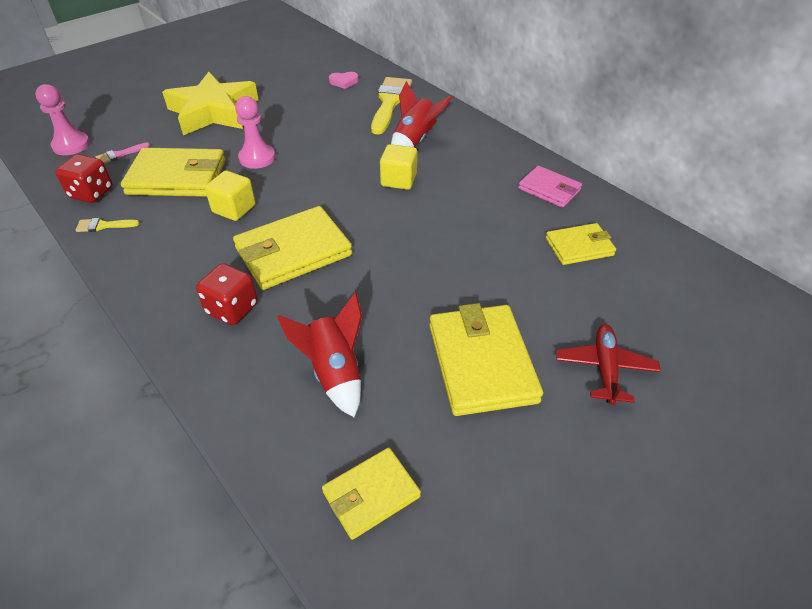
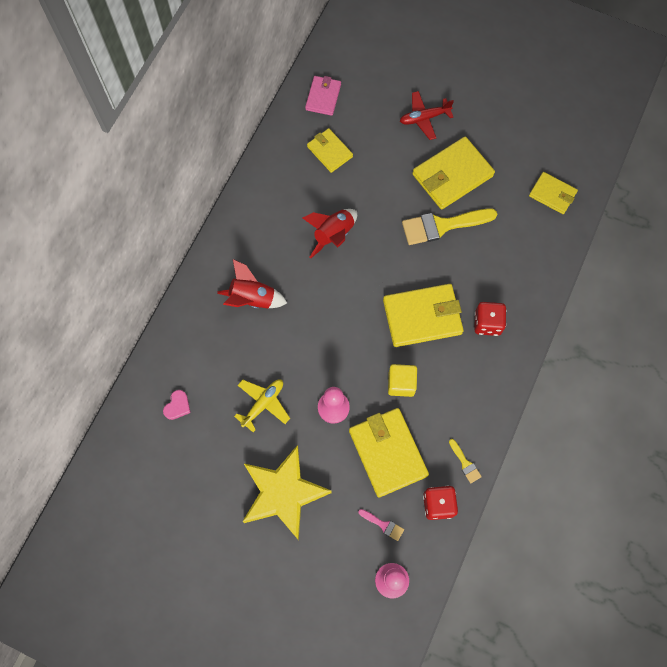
camera: 115 degrees left, 25 degrees up
yellow wallet [233,206,352,290] -> yellow wallet turned 45 degrees counterclockwise [383,284,464,347]
red rocket [277,293,362,417] -> red rocket moved to [302,209,357,258]
pink heart [329,72,359,89] -> pink heart turned 60 degrees clockwise [163,390,191,420]
yellow brush [371,77,412,135] -> yellow brush moved to [402,209,497,245]
yellow cube [380,144,417,190] -> none
pink wallet [518,166,582,208] -> pink wallet moved to [305,76,341,116]
none -> yellow plane [234,379,290,432]

